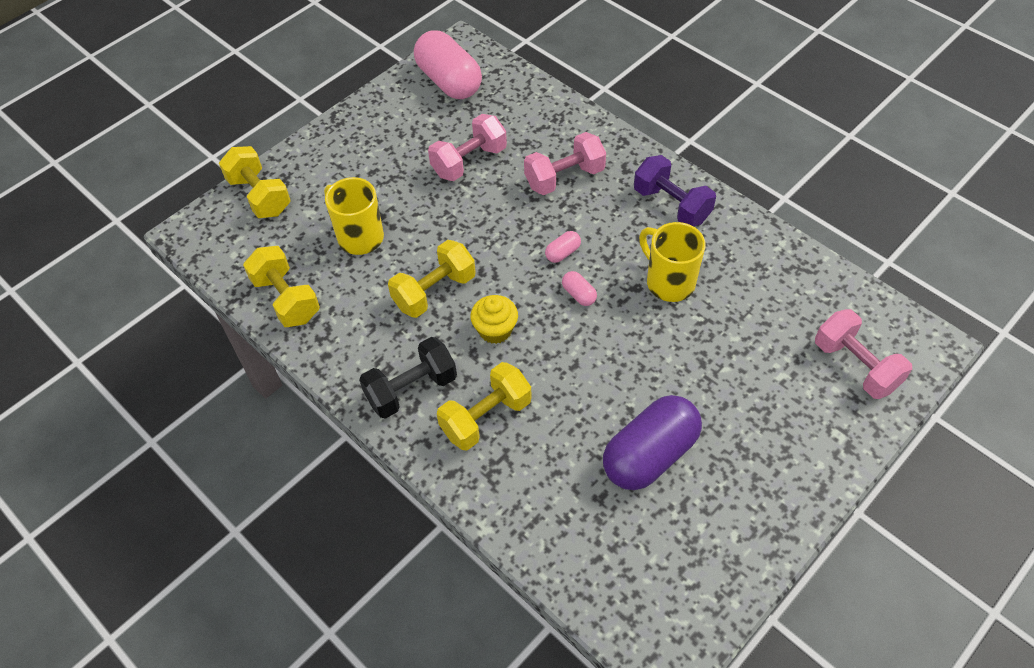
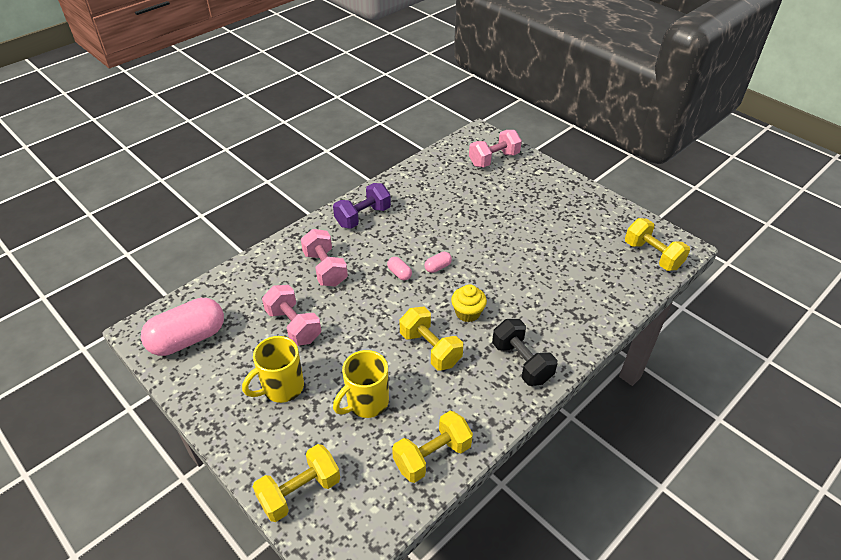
camera: 90 degrees left, 10 degrees down
yellow dumbbell [437,362,532,451] -> yellow dumbbell moved to [625,218,690,271]
purple capsule [603,395,702,490] -> none
yellow mug [639,222,706,302] -> yellow mug moved to [242,336,304,403]

